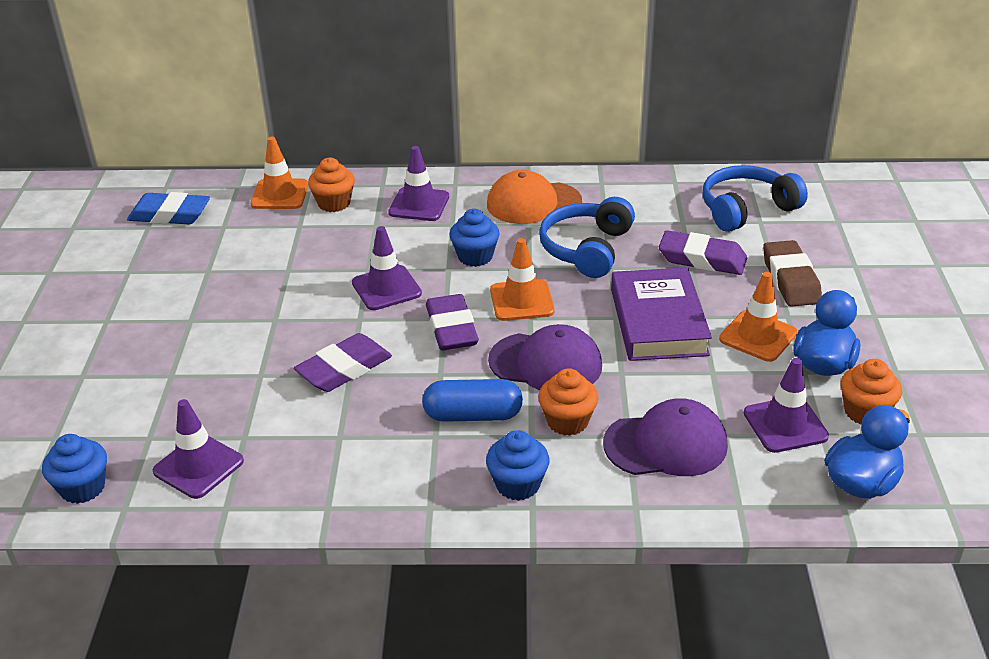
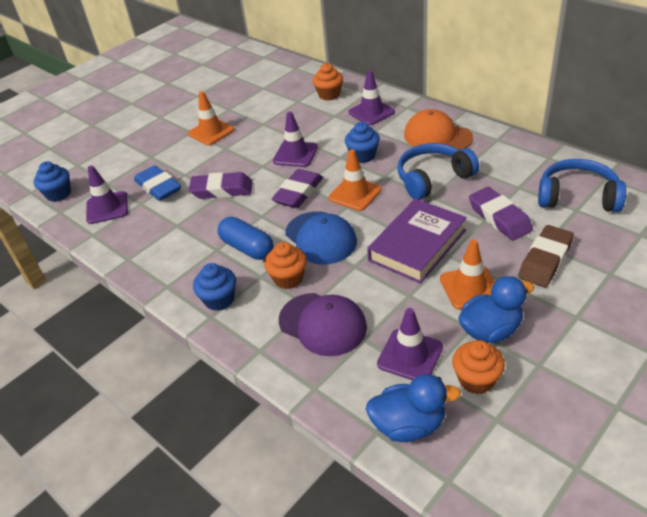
camera: 45 degrees right, 5 degrees up
blue eraser [127,192,210,224] -> blue eraser moved to [134,165,181,201]
orange traffic cone [251,137,308,209] -> orange traffic cone moved to [188,91,234,145]
purple cap [488,324,602,391] -> blue cap [285,211,357,265]

